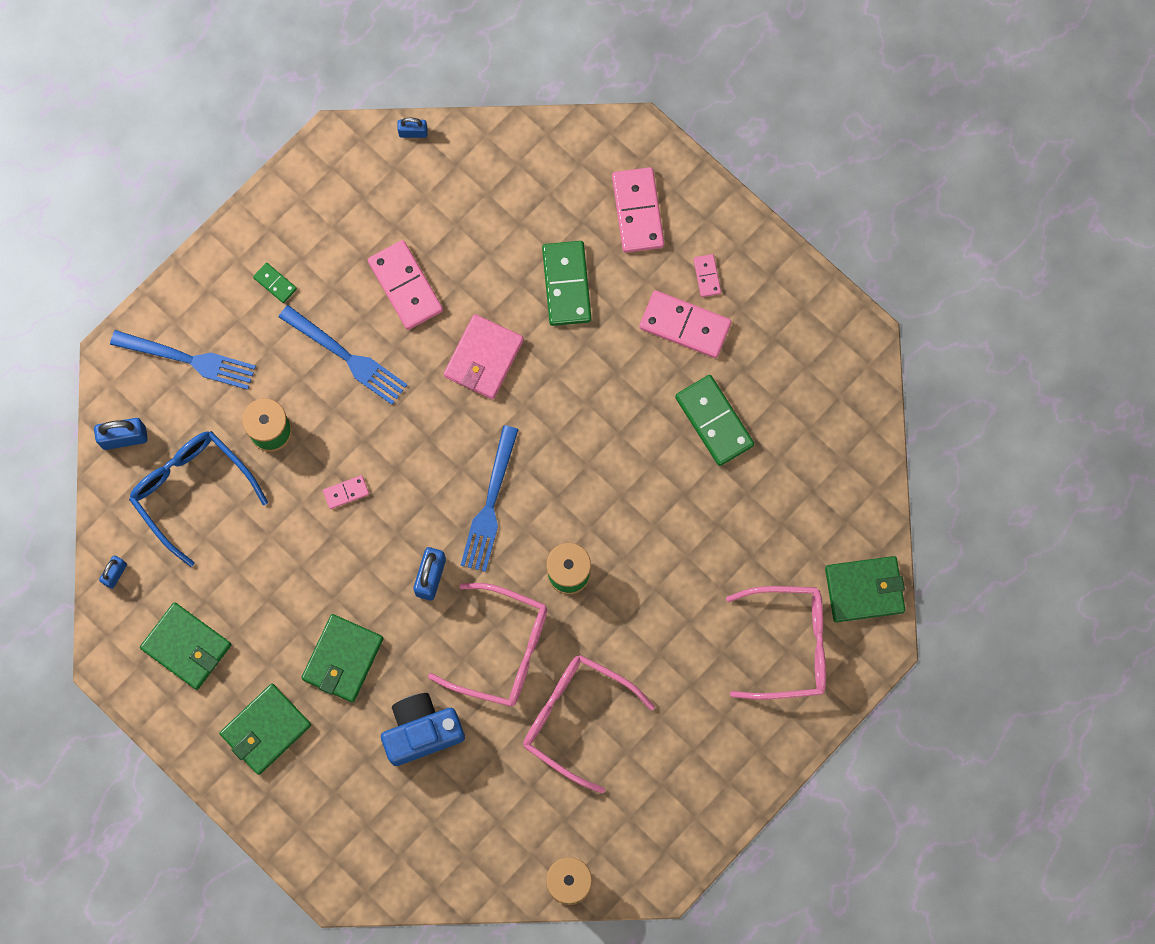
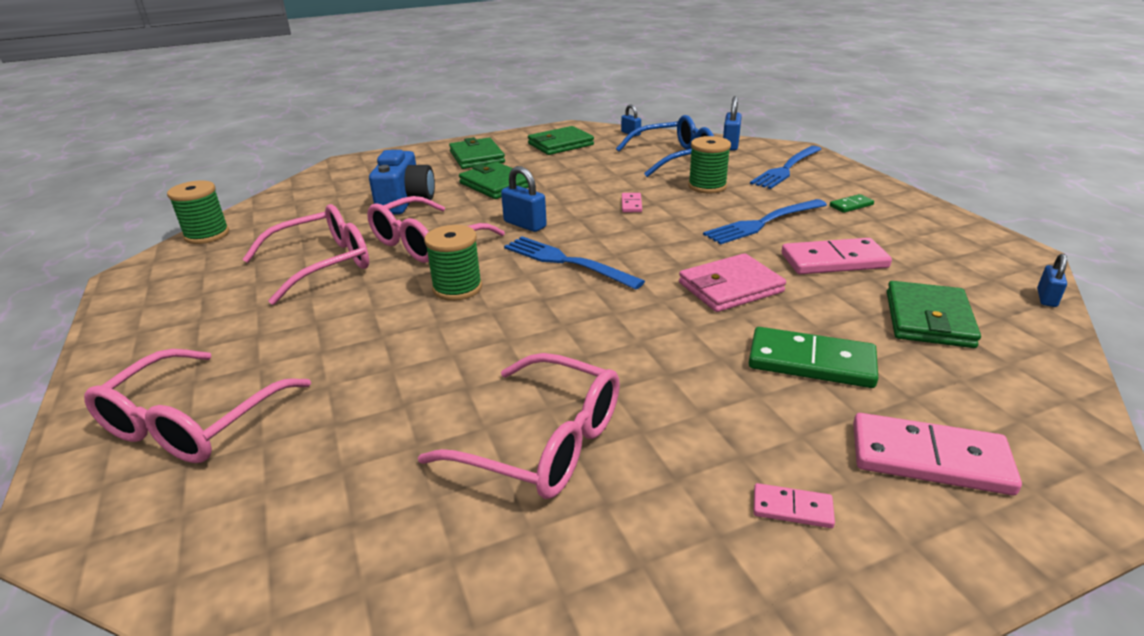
camera: 115 degrees right, 45 degrees down
pink wallet [444,314,524,399] -> pink wallet turned 75 degrees counterclockwise [679,253,786,312]
pink domino [639,290,732,358] -> none
green domino [675,375,754,466] -> pink glasses [418,353,620,499]
green wallet [825,556,906,622] -> green wallet moved to [887,281,981,348]

